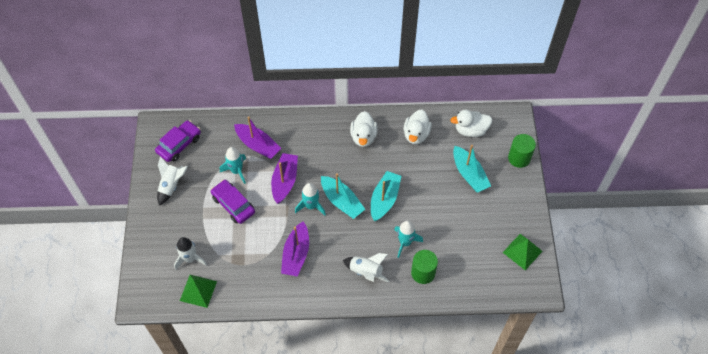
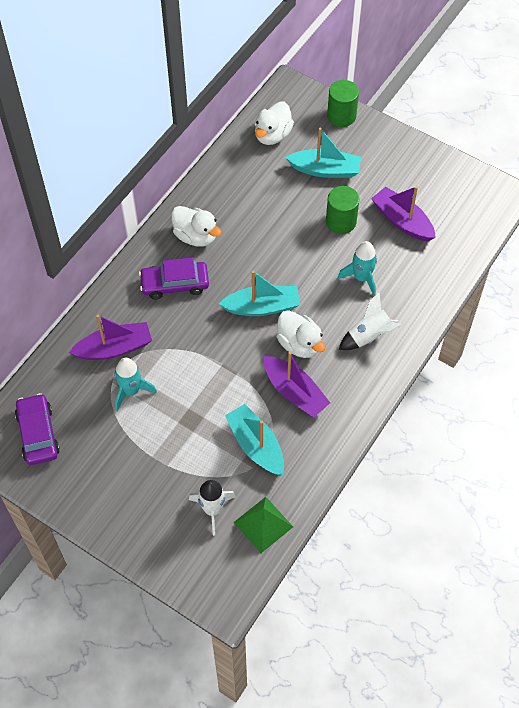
camera: 55 degrees left, 0 degrees up
white rocket [157,156,188,206] -> none
purple car [211,180,255,224] -> purple car moved to [139,257,209,299]
purple boat [271,153,298,204] -> purple boat moved to [371,186,436,242]
turquoise rocket [295,183,326,216] -> none
turquoise boat [371,171,401,221] -> turquoise boat moved to [225,404,284,475]
white duck [404,110,432,144] -> white duck moved to [276,310,325,358]
green cylinder [411,250,438,284] -> green cylinder moved to [326,186,359,234]
green pyramid [502,234,542,270] -> none

